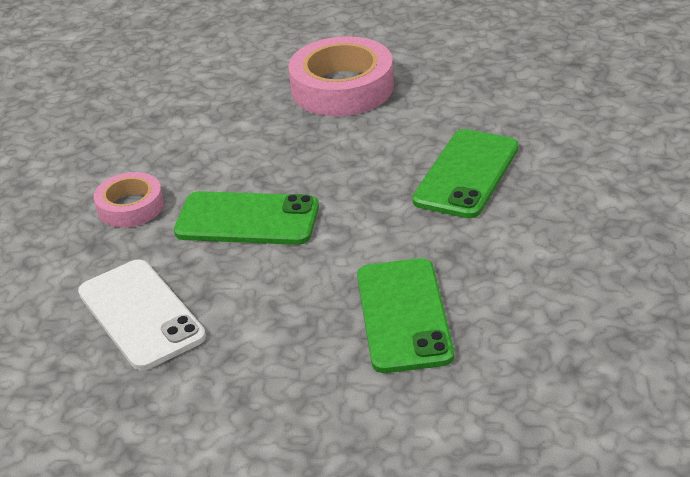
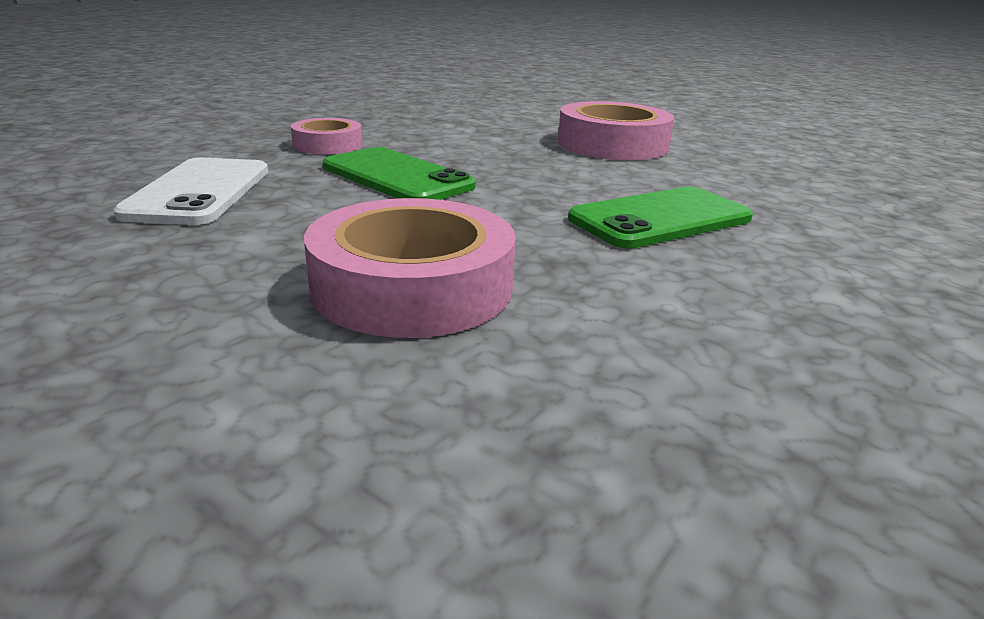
camera: 30 degrees right, 10 degrees down
green phone [357,258,454,373] -> pink tape [304,198,516,338]

